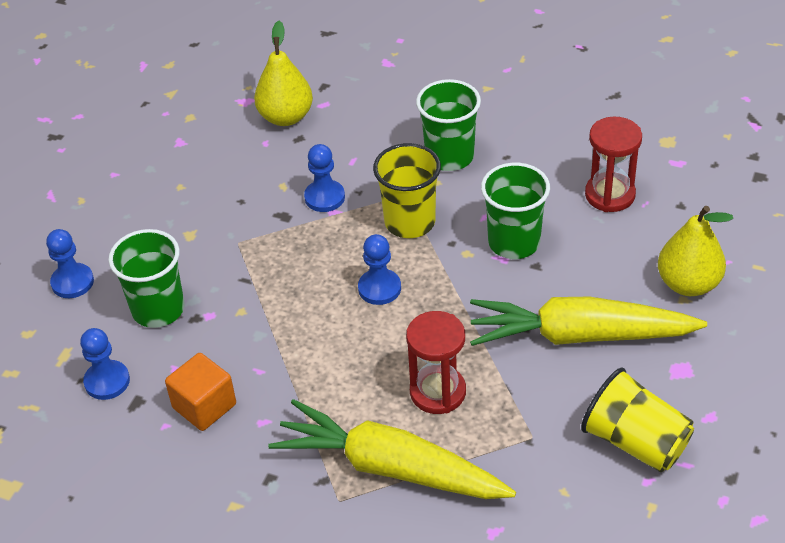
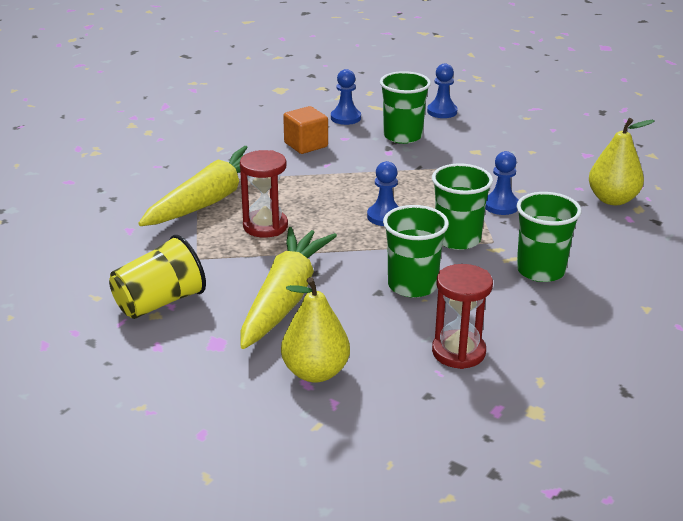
camera: 100 degrees right, 15 degrees down
yellow cup [373,143,441,238] -> green cup [432,164,493,250]

